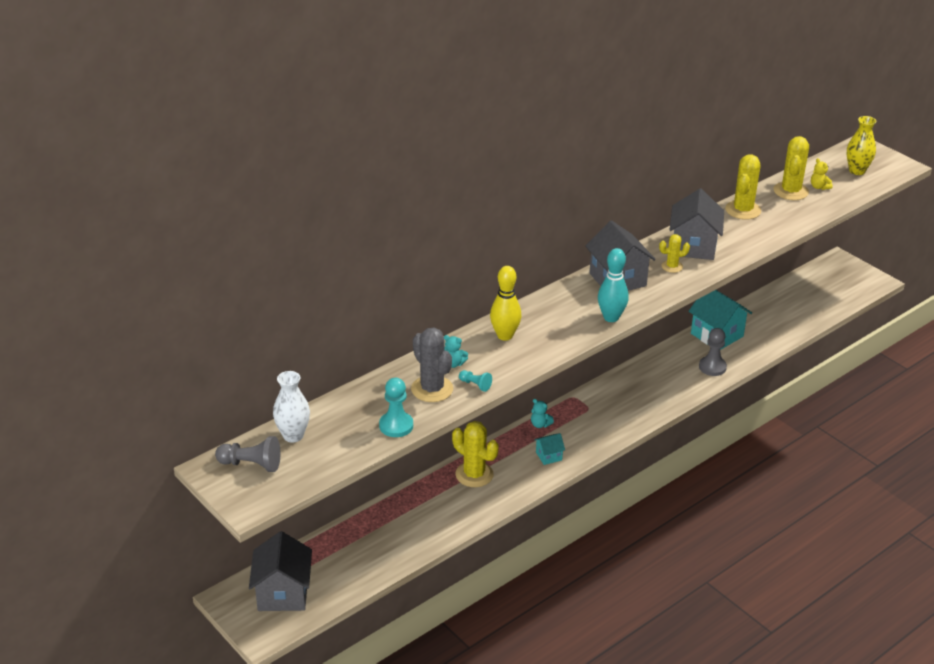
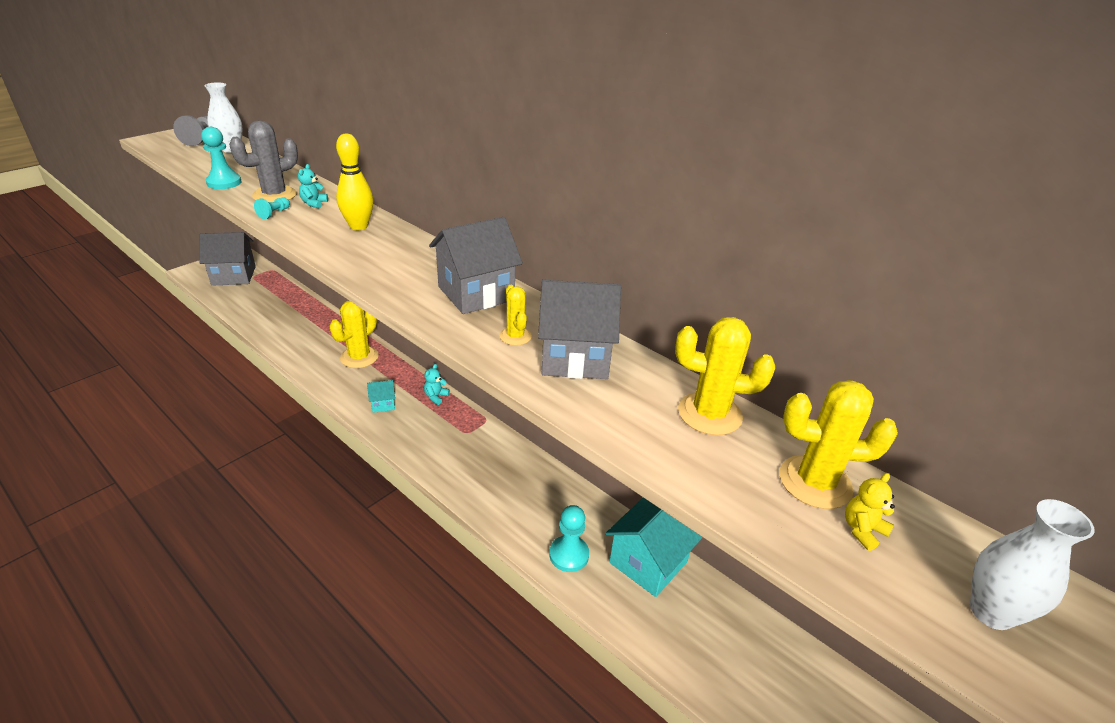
camera: 80 degrees right, 0 degrees up
turquoise house [534,433,565,465] -> turquoise house turned 75 degrees counterclockwise [367,380,395,413]
turquoise bowling pin [598,248,629,322] -> none
grey pawn [699,328,727,376] -> turquoise pawn [549,505,589,572]
yellow vase [847,116,877,175] -> white vase [970,499,1095,630]

